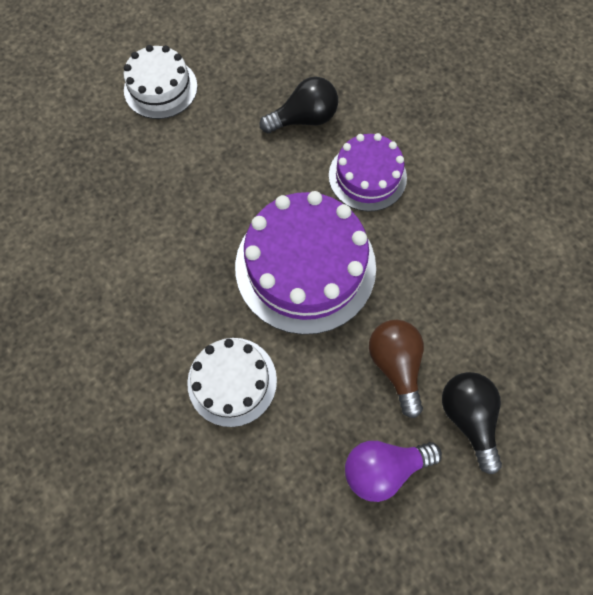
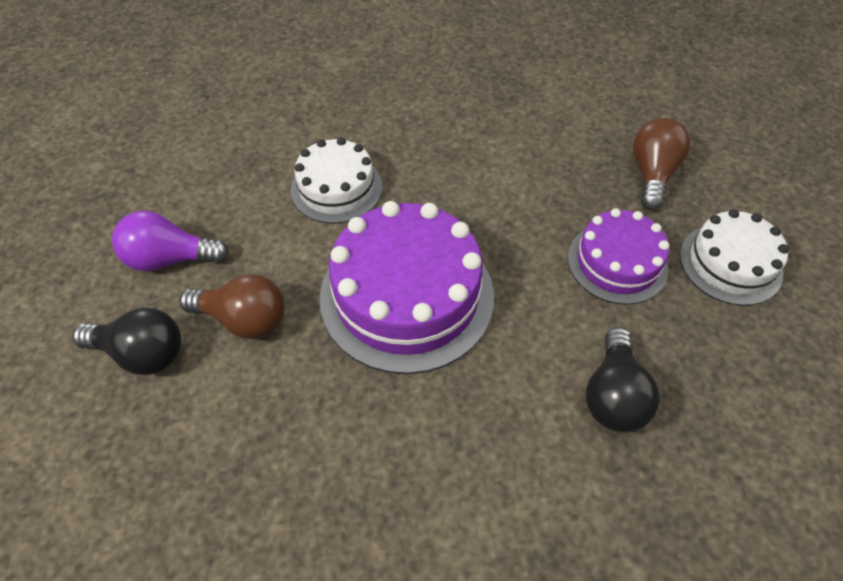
camera: 120 degrees right, 15 degrees down
purple cake [329,133,407,211] -> purple cake moved to [568,208,670,305]
purple light bulb [345,441,442,502] -> purple light bulb turned 105 degrees counterclockwise [112,211,229,271]
none -> brown light bulb [633,118,691,210]

